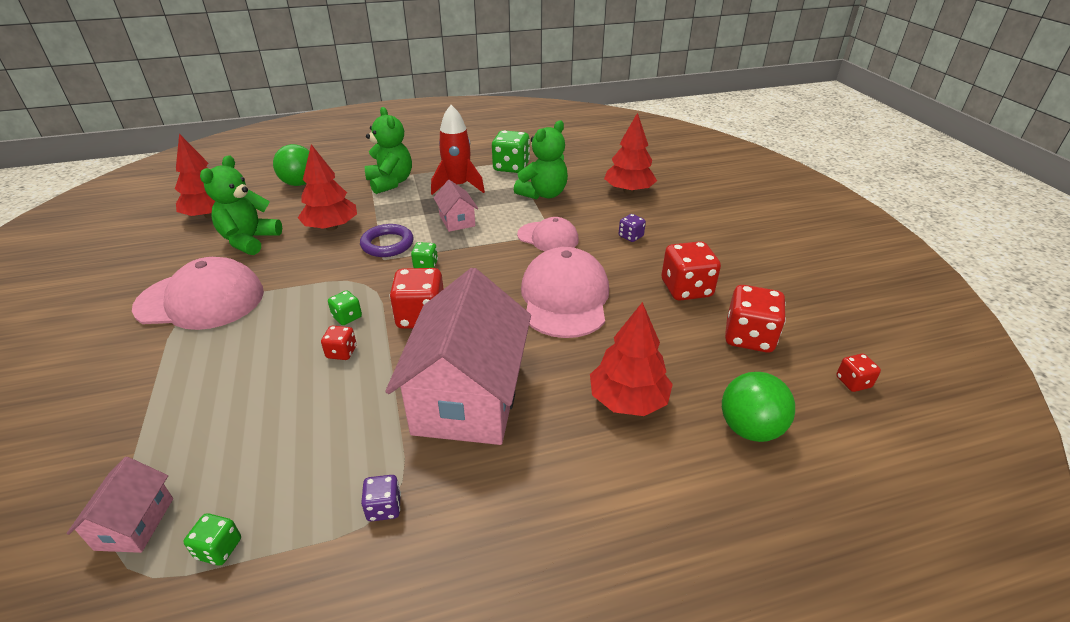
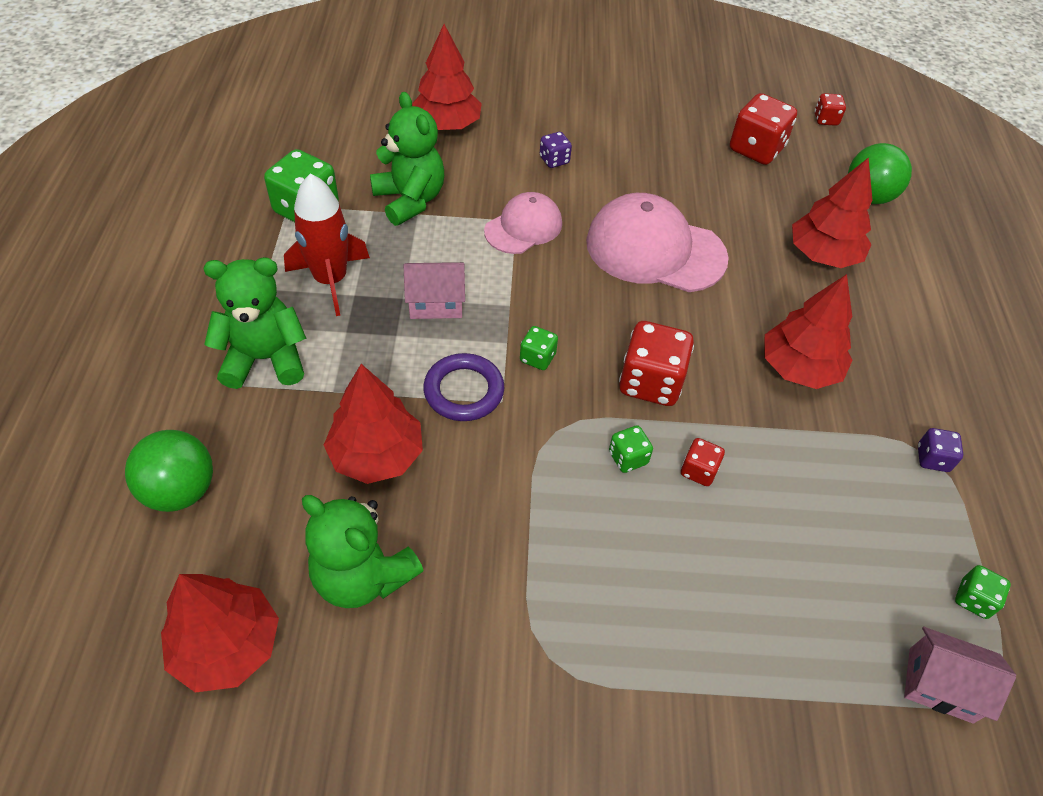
camera: 75 degrees left, 15 degrees up
pink cap [132,257,264,330] -> none
pink house [385,268,531,445] -> red tree [764,274,853,389]
red dice [661,241,721,301] -> none

